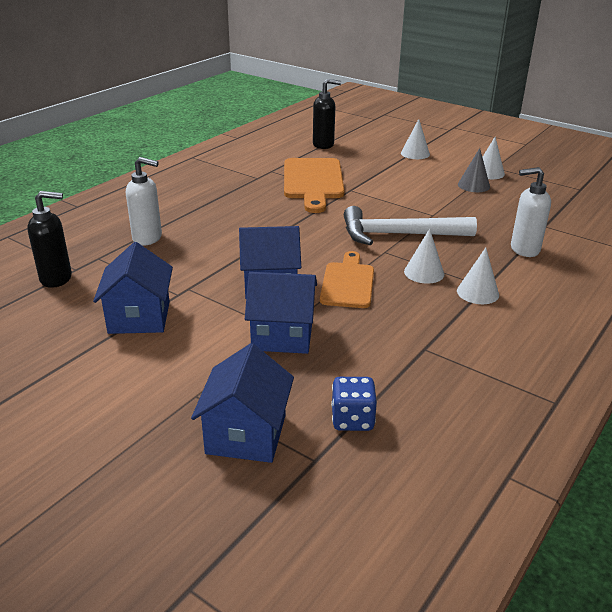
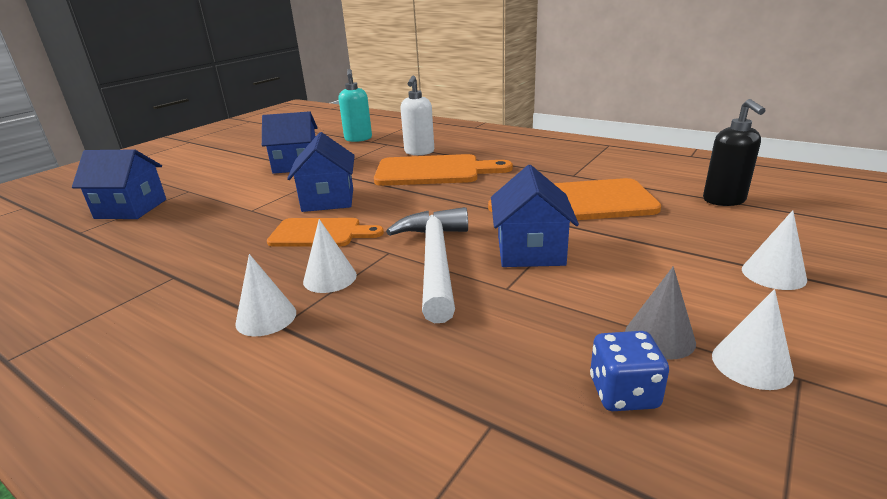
camera: 90 degrees right, 5 degrees down
black soap dispenser [27,191,72,288] -> turquoise soap dispenser [339,69,372,142]
blue house [245,272,317,354] -> blue house moved to [491,165,579,267]
blue dice [331,377,377,431] -> blue dice moved to [590,331,669,411]
white soap dispenser [511,167,551,257] -> none
none -> orange cutting board [374,154,513,186]

